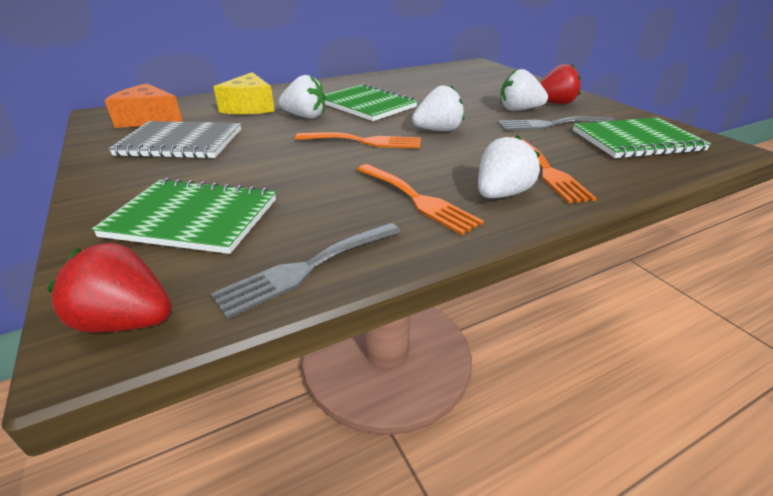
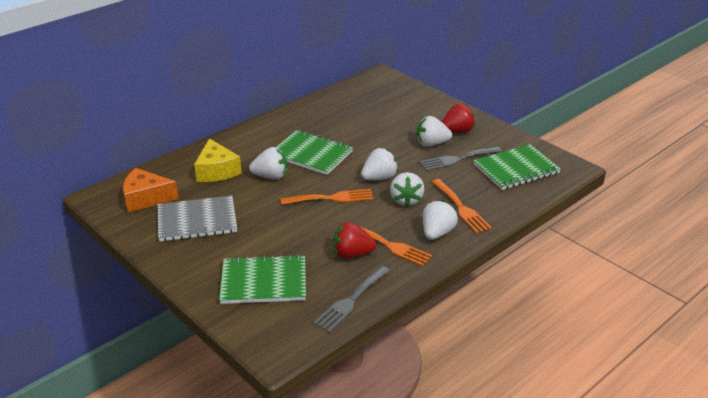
camera: 15 degrees left, 0 degrees up
red strawberry [47,243,172,332] -> red strawberry moved to [333,222,376,259]
none -> white strawberry [390,172,425,207]

